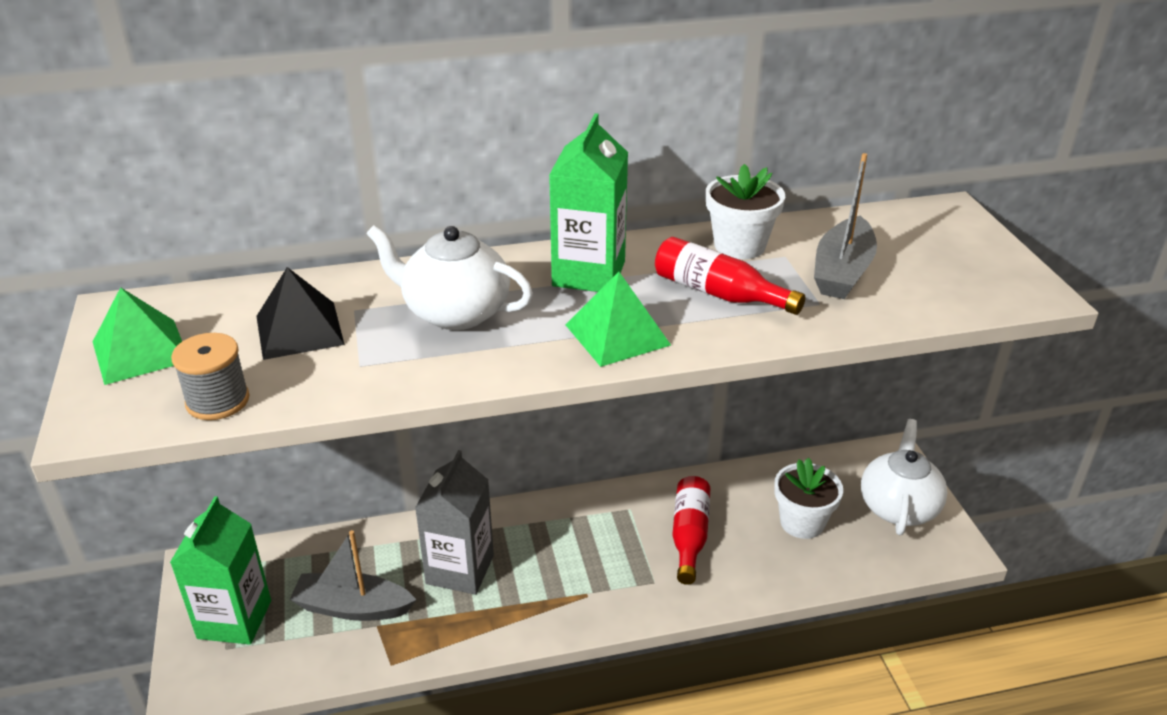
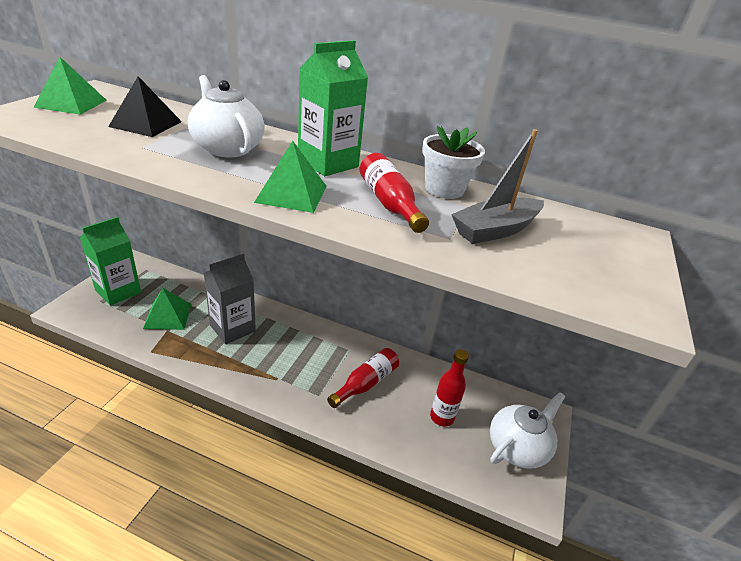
camera: 30 degrees right, 0 degrees up
grey spool [171,333,250,420] -> none
grey boat [289,530,416,621] -> green pyramid [143,288,192,330]
white flower pot [774,458,843,539] -> red bottle [430,349,469,427]

